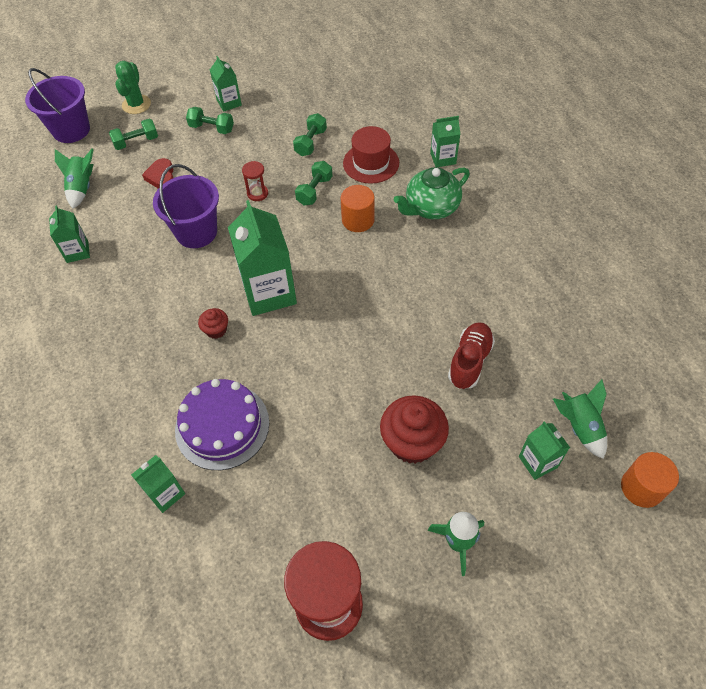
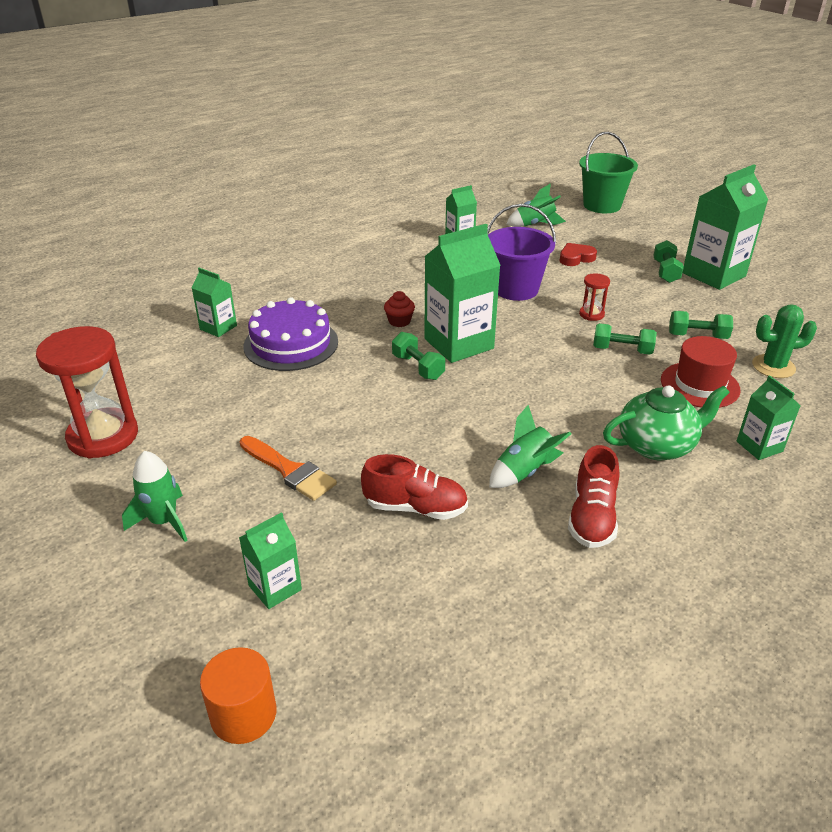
camera: 75 degrees right, 20 degrees down
purple bucket [25,68,90,143] -> green bucket [579,132,638,213]
green dumbbell [109,119,158,150] -> green dumbbell moved to [392,332,445,380]
green cactus [115,61,151,114] -> green cactus moved to [752,304,817,378]
green carton [210,56,242,112] -> green carton [683,164,768,290], size x1.89
orange cylinder [341,185,375,232] -> none
red cupcake [380,396,449,464] -> orange brush [240,436,337,501]
green teapot [394,167,470,219] -> green teapot turned 120 degrees clockwise [603,385,730,460]
green rocket [553,379,607,459] -> green rocket moved to [489,405,571,488]
none -> red shoe [568,445,619,548]

